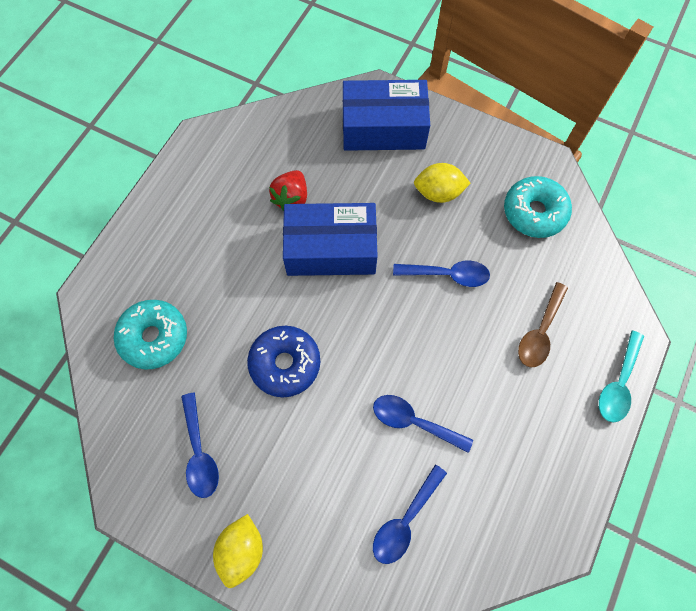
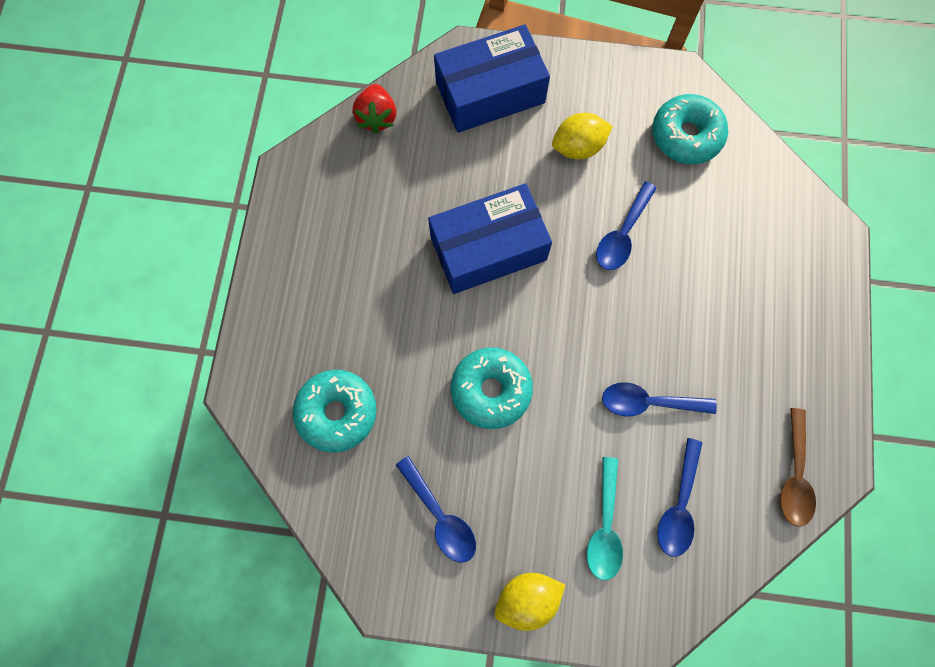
camera: 20 degrees left, 5 degrees up
yellow lemon [213,514,263,588] -> yellow lemon turned 75 degrees clockwise [495,573,565,631]
blue donut [247,326,320,397] -> turquoise donut [451,348,533,429]
red strawberry [269,170,307,211] -> red strawberry moved to [353,84,396,134]
blue spoon [393,261,490,287] -> blue spoon turned 135 degrees clockwise [596,181,657,270]
brown spoon [518,282,568,368] -> brown spoon moved to [780,408,816,527]
turquoise spoon [599,331,644,422] -> turquoise spoon moved to [587,457,623,580]

